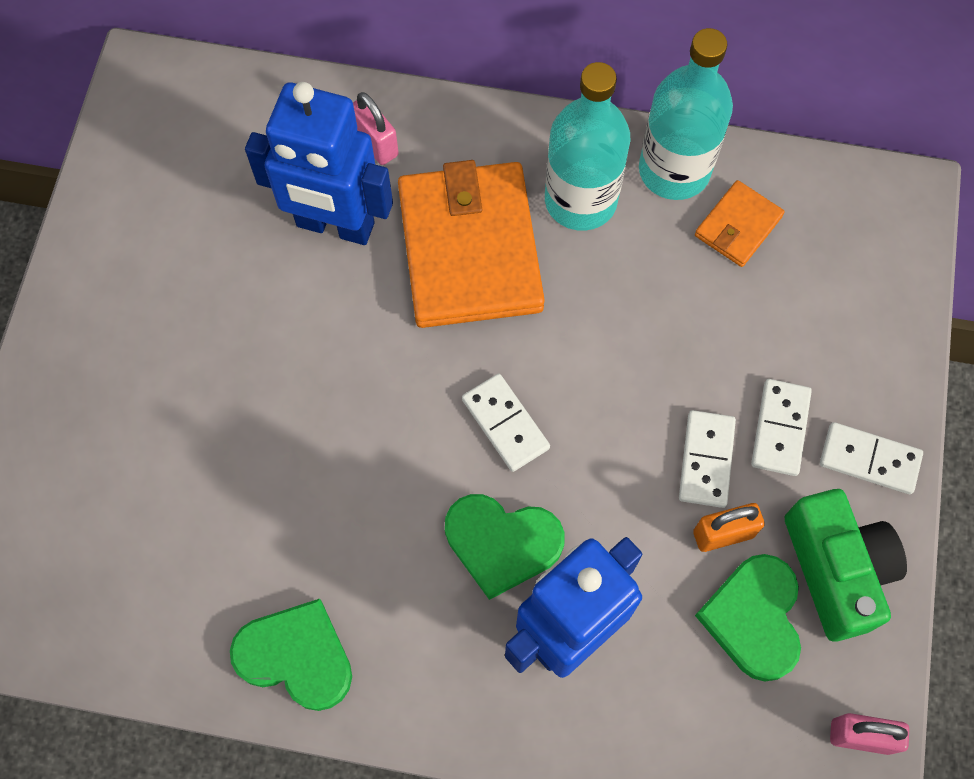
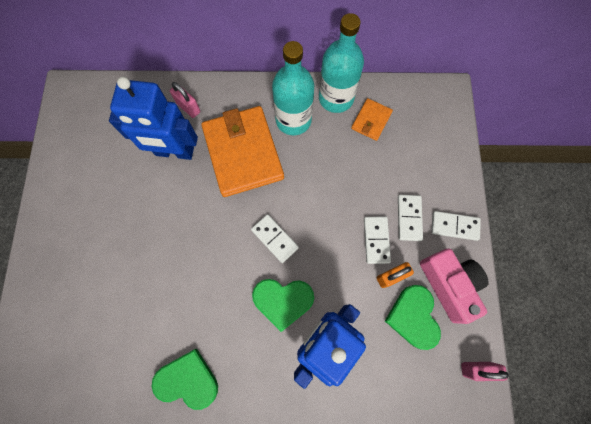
camera: 10 degrees left, 5 degrees up
green camera [785,489,907,642] -> pink camera [420,248,489,324]

